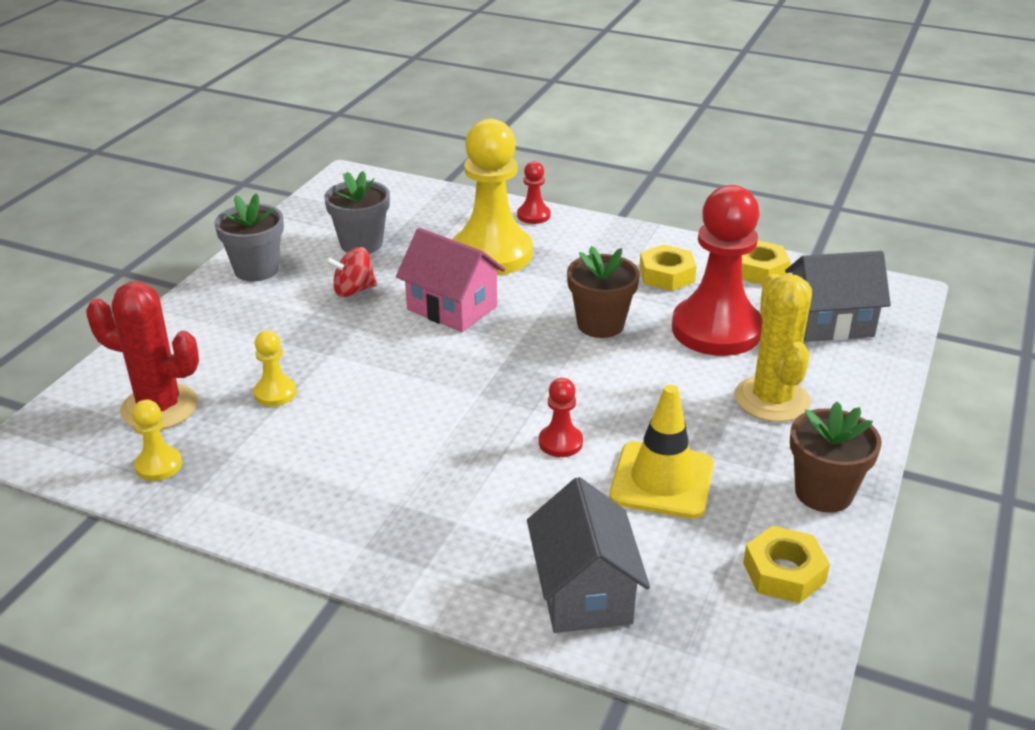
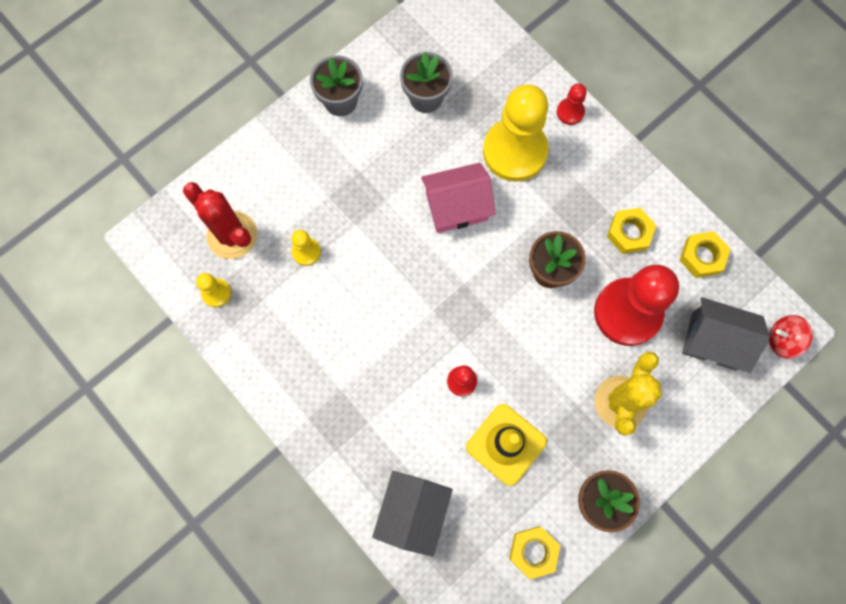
camera: 25 degrees right, 40 degrees up
red spinning top [325,247,377,297] -> red spinning top moved to [769,315,813,359]
pink house [396,228,505,332] -> pink house turned 75 degrees counterclockwise [421,163,496,233]

